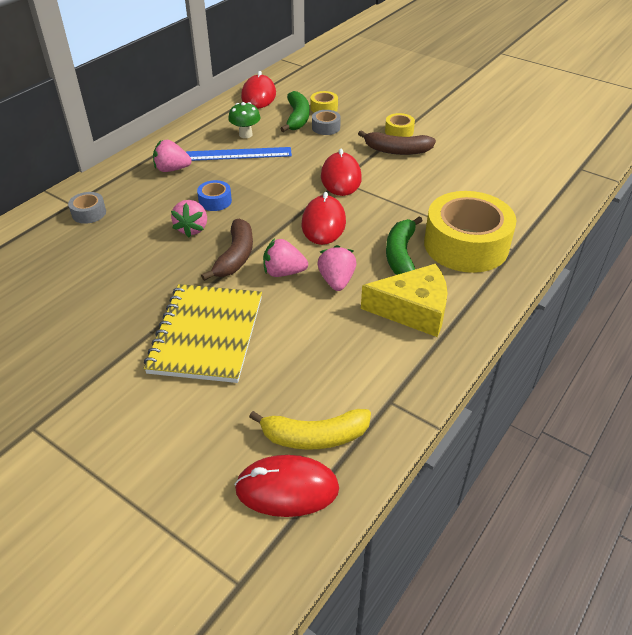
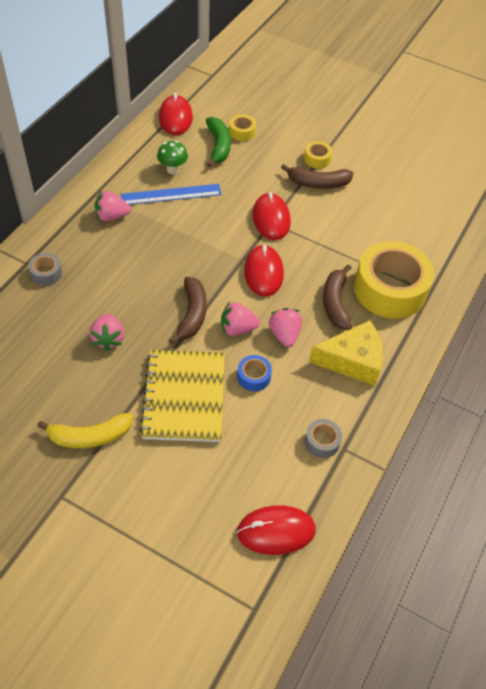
camera: 10 degrees left, 10 degrees up
pink strawberry [171,200,207,237] -> pink strawberry moved to [90,314,124,351]
blue tape [197,180,232,211] -> blue tape moved to [237,355,272,391]
yellow banana [249,409,371,450] -> yellow banana moved to [38,413,133,448]
grey tape [312,110,341,135] -> grey tape moved to [305,419,342,458]
green banana [386,216,423,275] -> brown banana [323,264,352,330]

